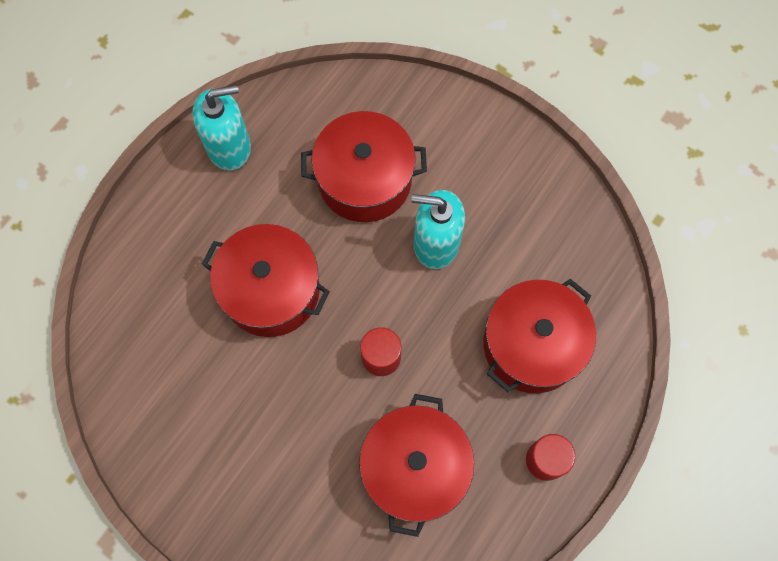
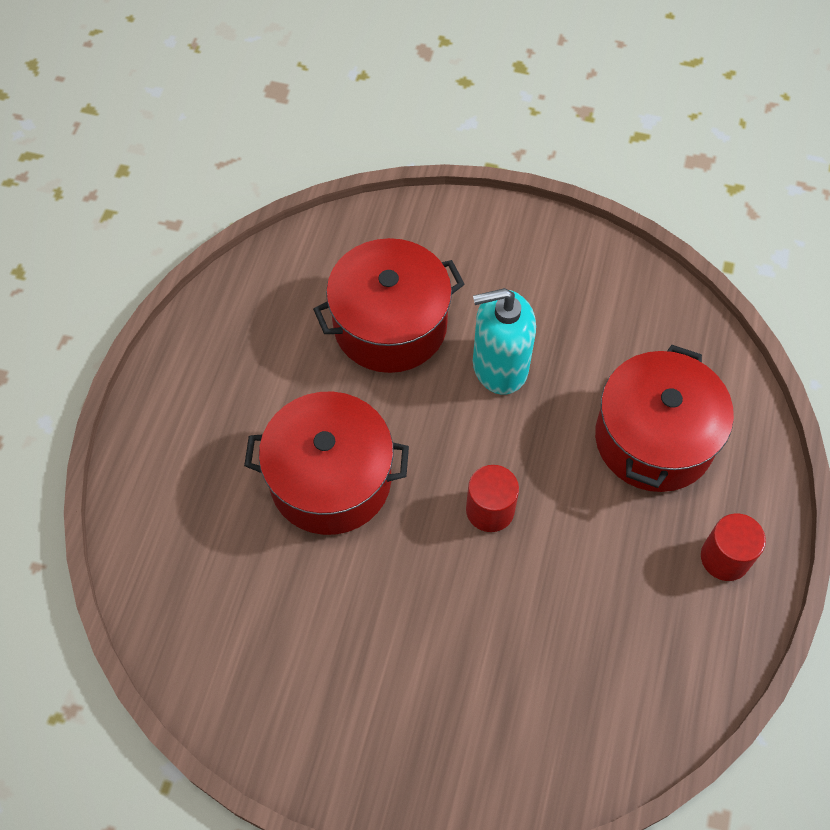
camera: 20 degrees left, 10 degrees down
turquoise soap dispenser [192,85,251,171] -> none
red pot [359,394,474,537] -> none

